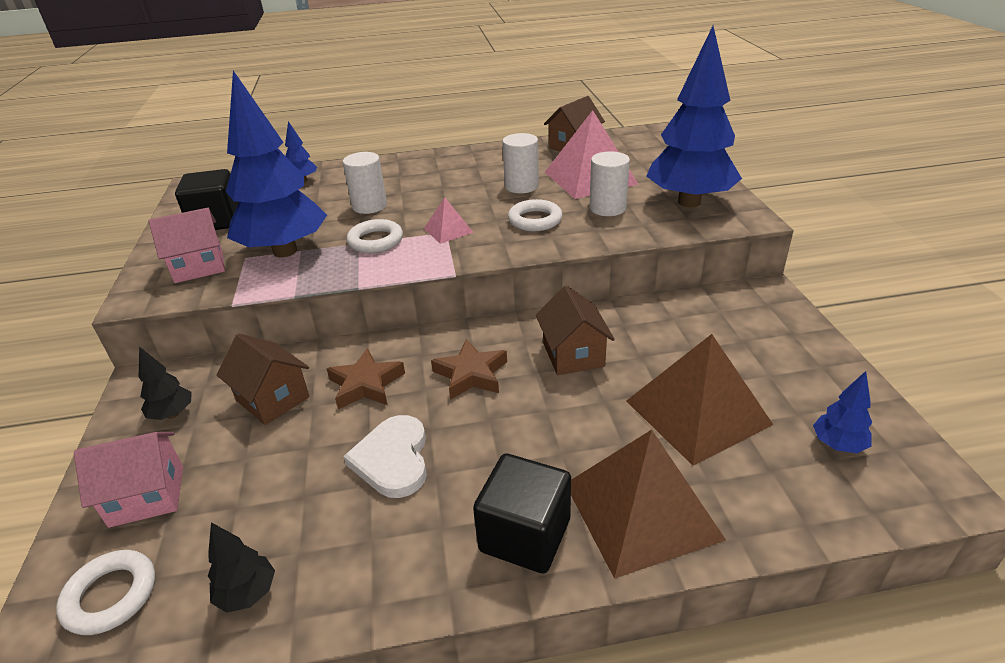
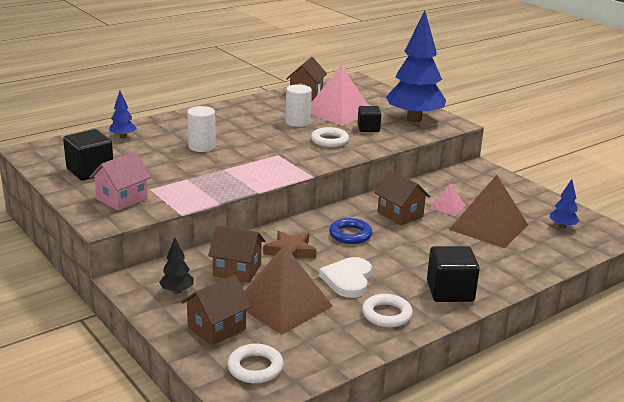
camera: 30 degrees left, 10 degrees down
pink house [74,432,183,528] -> brown house [181,275,252,346]
black tree [208,522,275,613] -> none
blue tree [226,70,327,257] -> none
white heart [344,415,427,498] -> white heart turned 45 degrees clockwise [319,257,372,298]
white ring [347,219,403,253] -> white ring moved to [362,294,413,327]
pink pyramid [424,197,474,244] -> pink pyramid moved to [430,183,466,216]
brown star [431,339,507,400] -> blue ring [329,218,372,244]
brown pyramid [571,430,726,579] -> brown pyramid moved to [244,245,333,335]
white cylinder [589,151,630,216] -> black cube [357,106,381,132]

